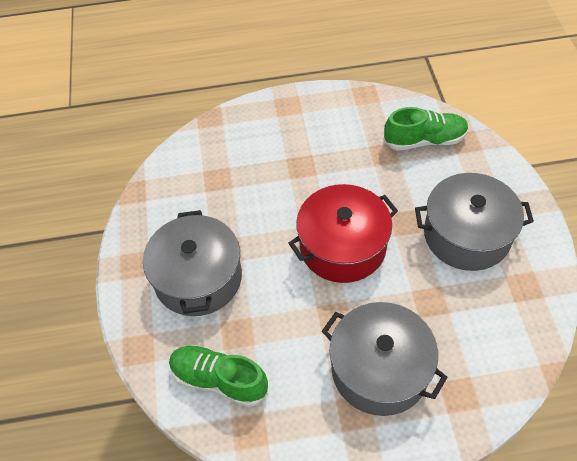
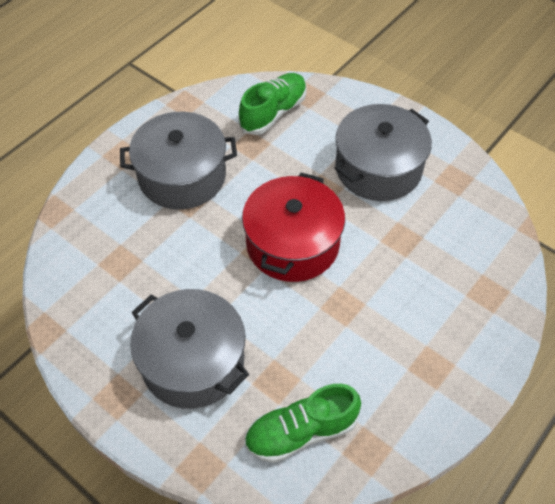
camera: 45 degrees left, 0 degrees up
grey pot [322,302,448,416] -> grey pot moved to [120,112,237,210]

